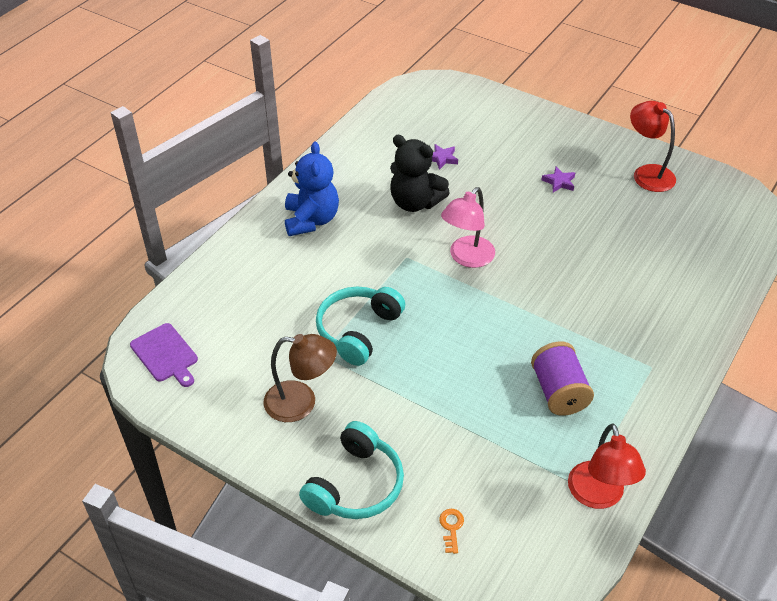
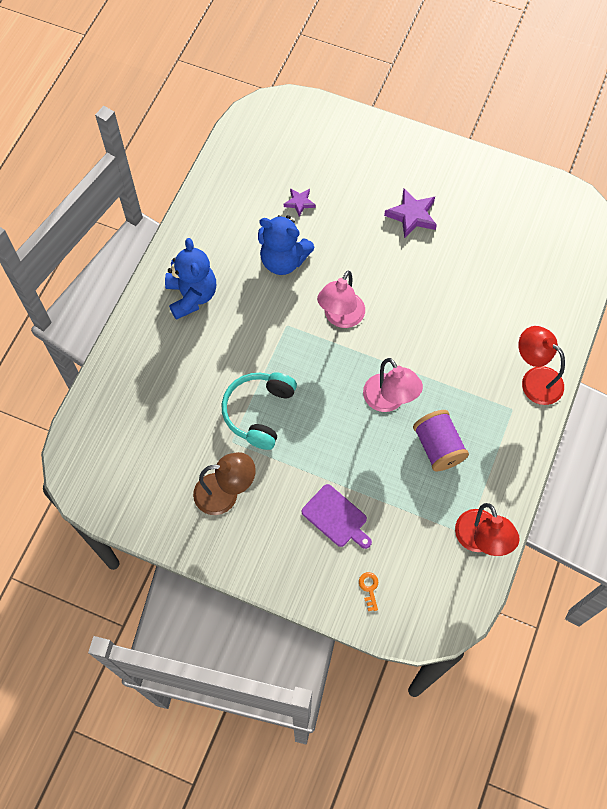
camera: 10 degrees left, 20 degrees up
purple cutting board [130,323,198,387] -> purple cutting board moved to [301,484,372,549]
turquoise headphones [299,421,404,519] -> none
black teddy bear [390,135,450,212] -> blue teddy bear [258,215,314,275]
purple star [542,167,575,192] -> purple star [384,188,437,239], size x1.66
red lamp [630,101,676,192] -> red lamp moved to [518,326,565,405]
none -> pink lamp [363,358,423,412]

